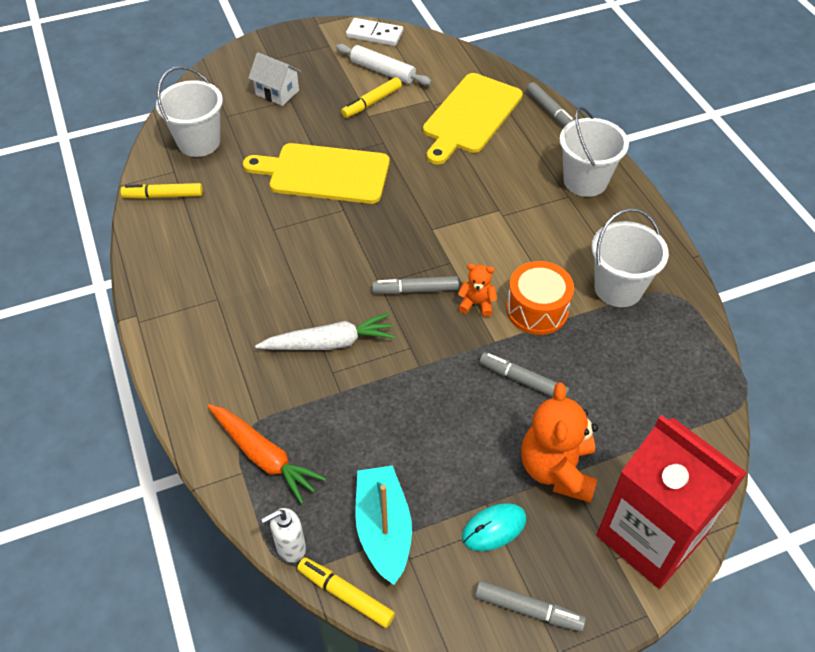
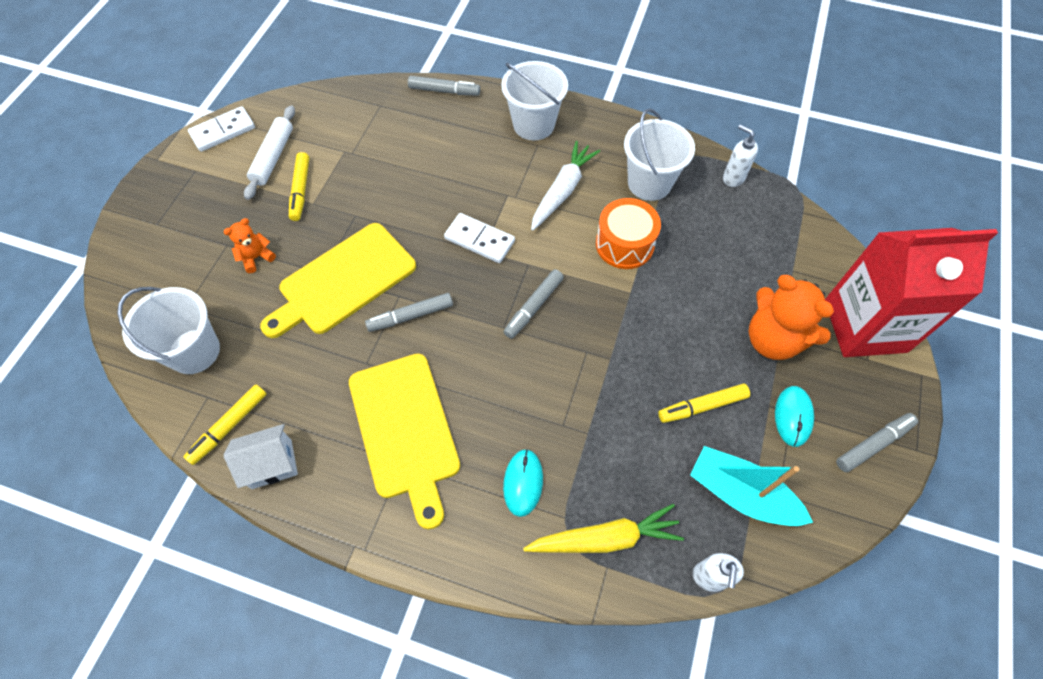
camera: 50 degrees left, 10 degrees up
orange carrot [207,404,326,504] -> yellow carrot [523,504,684,553]
white house [248,52,301,106] -> white house moved to [224,424,298,489]
white carrot [255,313,396,350] -> white carrot moved to [531,141,600,231]
yellow marker [297,557,395,628] -> yellow marker moved to [658,384,750,423]
white rolling pin [336,44,431,85] -> white rolling pin turned 60 degrees counterclockwise [244,105,295,200]
yellow cutting board [423,73,523,164] -> yellow cutting board moved to [349,354,460,529]
orange teddy bear [458,264,497,317] -> orange teddy bear moved to [224,218,276,273]
grey marker [480,352,569,398] -> grey marker moved to [365,293,453,332]
none -> white domino [444,213,515,263]
none -> turquoise mouse [503,449,543,517]
none -> white soap dispenser [723,124,758,187]

